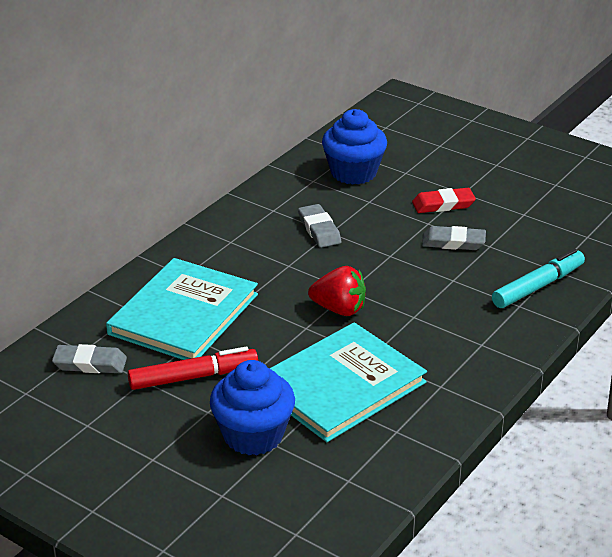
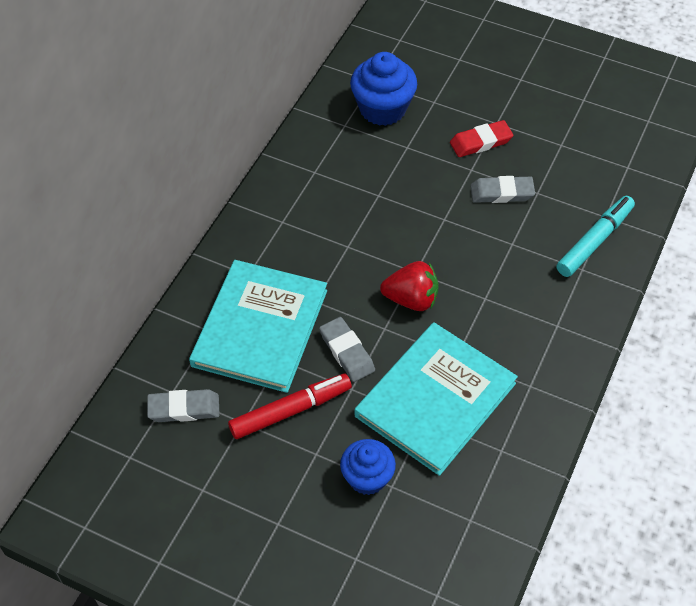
camera: 10 degrees left, 20 degrees up
blue cupcake [210,360,295,455] -> blue cupcake [340,439,396,495], size x0.66
grey eraser [298,204,341,248] -> grey eraser moved to [319,317,375,382]

